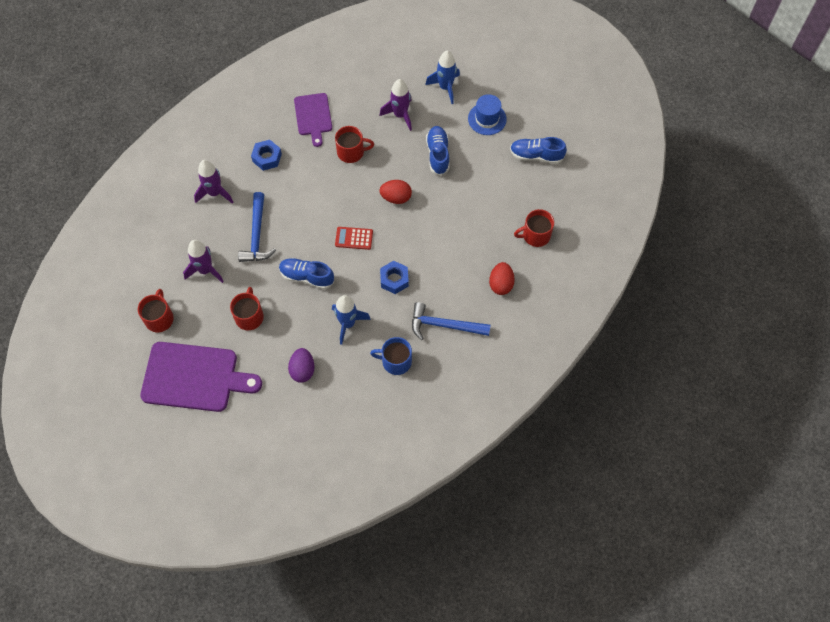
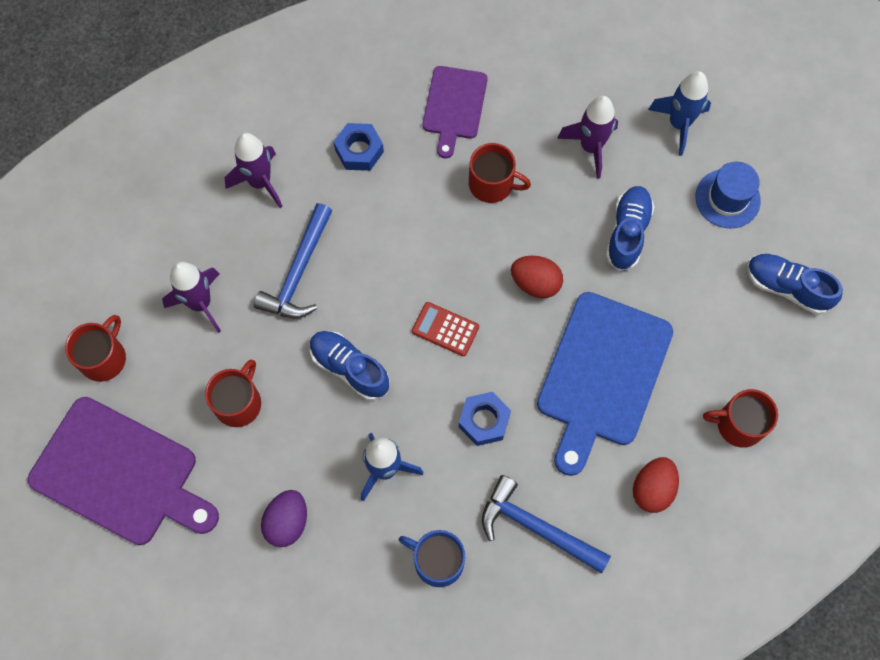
camera: 20 degrees right, 5 degrees up
none -> blue cutting board [537,292,673,476]

